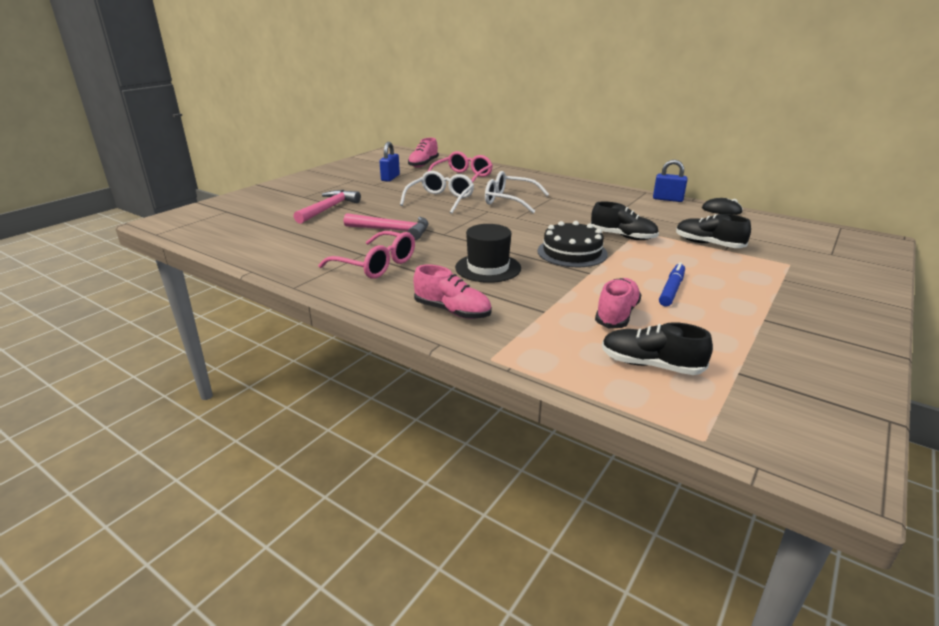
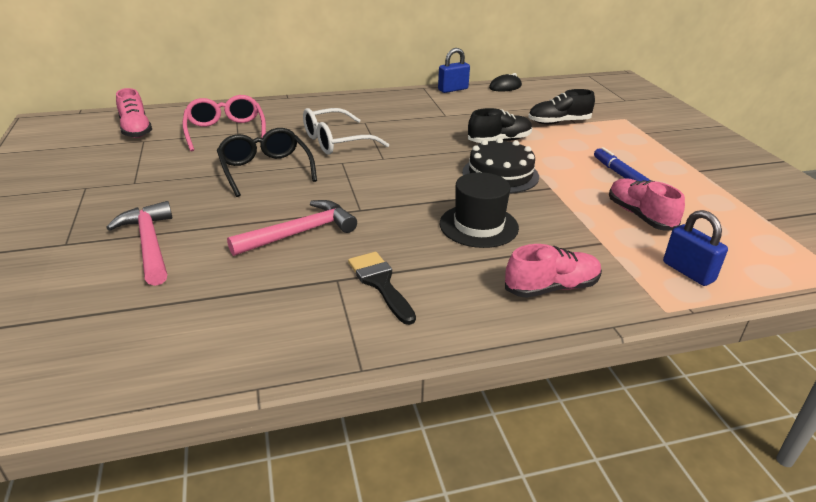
camera: 50 degrees left, 5 degrees up
pink glasses [318,231,415,279] -> black brush [348,252,416,325]
blue padlock [379,142,400,182] -> blue padlock moved to [663,210,728,286]
white glasses [400,171,474,214] -> black glasses [217,128,317,197]
black shoe [602,322,713,375] -> none

